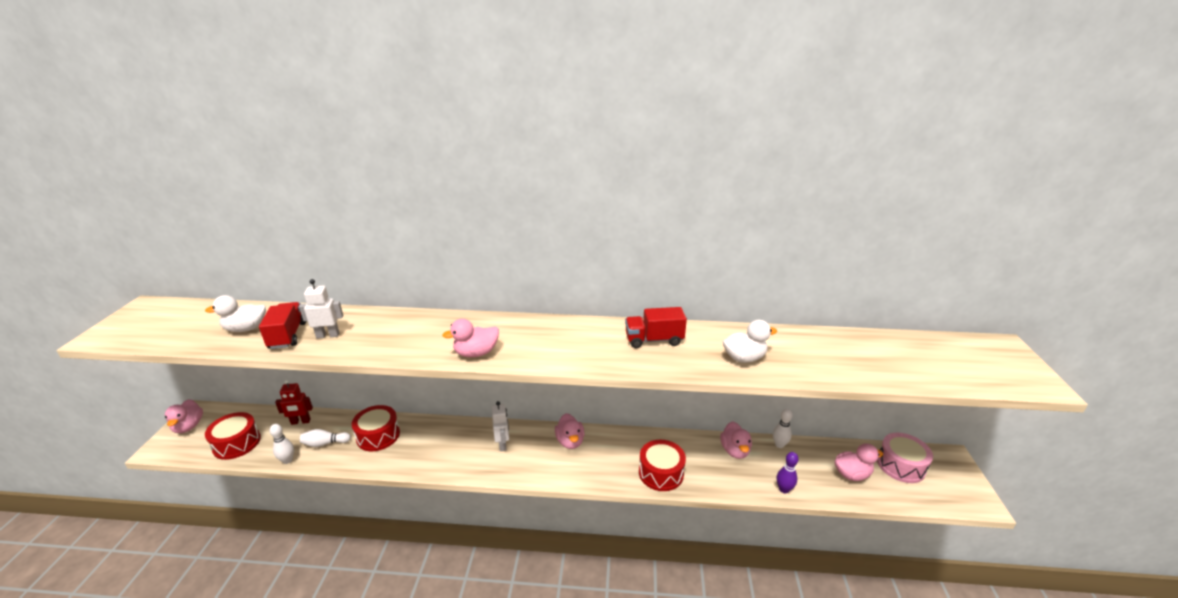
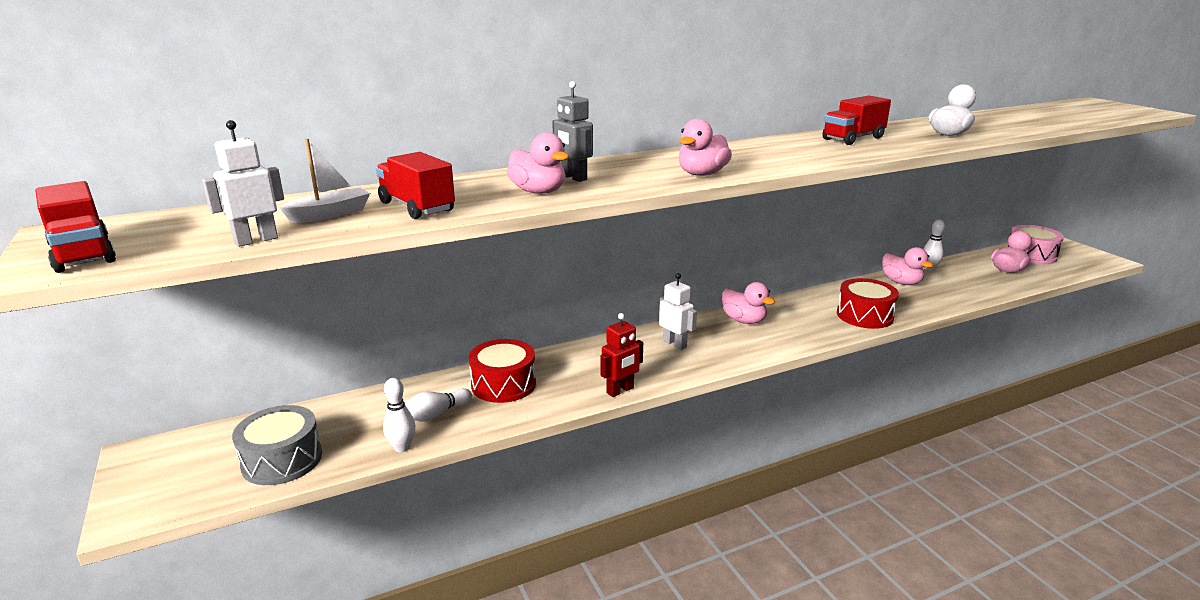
camera: 30 degrees left, 5 degrees down
pink duck [165,399,203,433] -> pink duck moved to [507,132,569,194]
white duck [205,295,266,332] -> white boat [279,139,370,223]
red drum [205,412,261,460] -> grey drum [232,405,322,485]
red robot [275,380,313,425] -> red robot moved to [600,313,643,397]
white robot [299,279,343,339] -> white robot moved to [202,120,284,247]
purple bowling pin [777,452,799,493] -> none
none -> red truck [35,181,116,273]
none -> grey robot [552,81,593,182]

